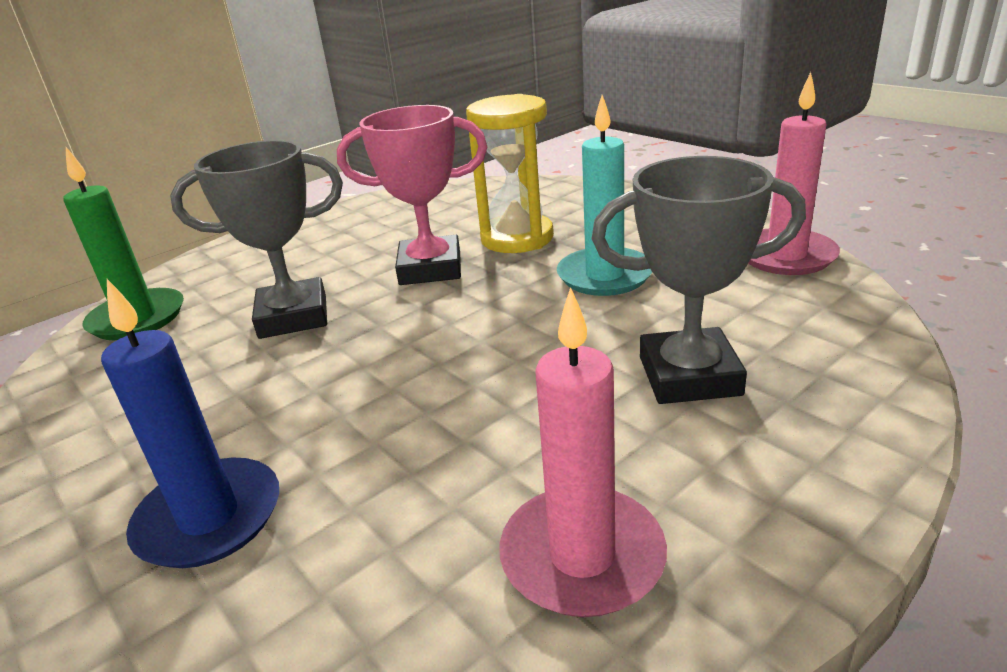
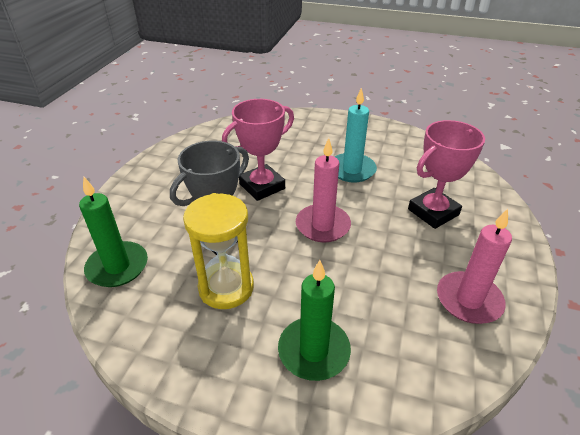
camera: 35 degrees left, 10 degrees up
blue candle [101,279,279,568] -> green candle [278,260,351,381]
yellow hourglass [466,94,554,253] -> yellow hourglass moved to [183,193,254,309]
grey trophy [591,156,806,404] -> pink trophy [408,120,485,229]
pink candle [748,72,840,275] -> pink candle moved to [296,138,351,242]

